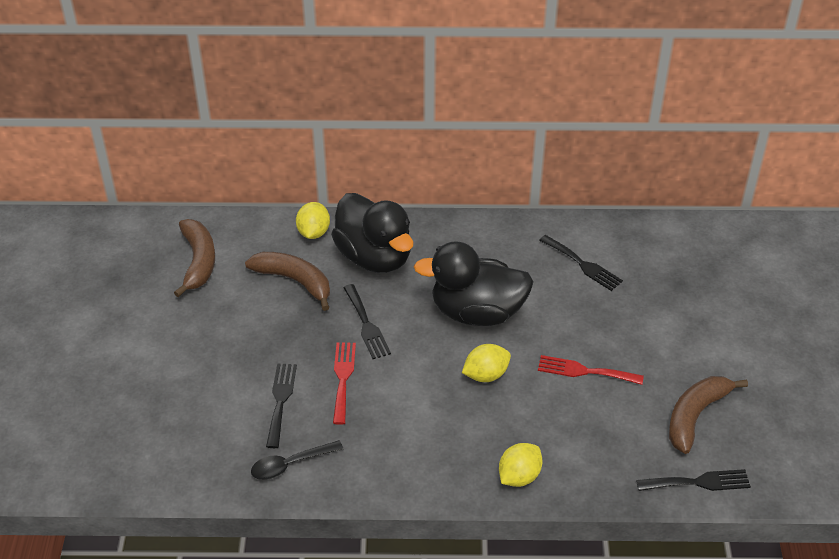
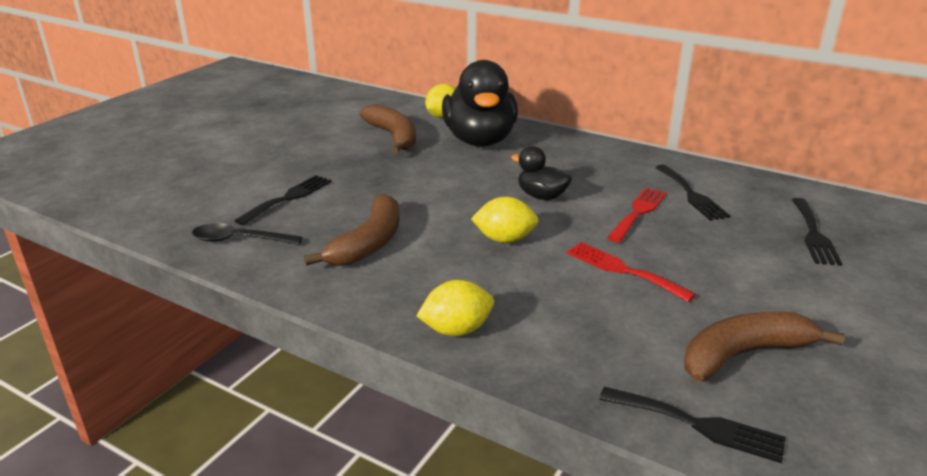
camera: 30 degrees right, 15 degrees down
brown banana [174,219,215,297] -> brown banana moved to [304,193,400,266]
red fork [333,342,356,425] -> red fork moved to [607,188,667,242]
black fork [343,284,391,359] -> black fork moved to [792,198,842,266]
black duck [414,241,534,326] -> black duck [511,146,572,200], size x0.49

